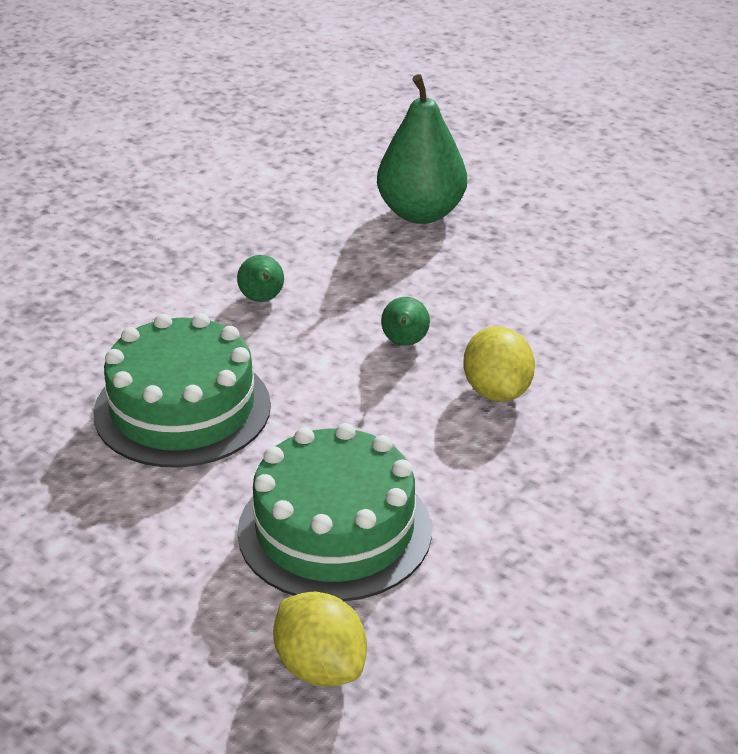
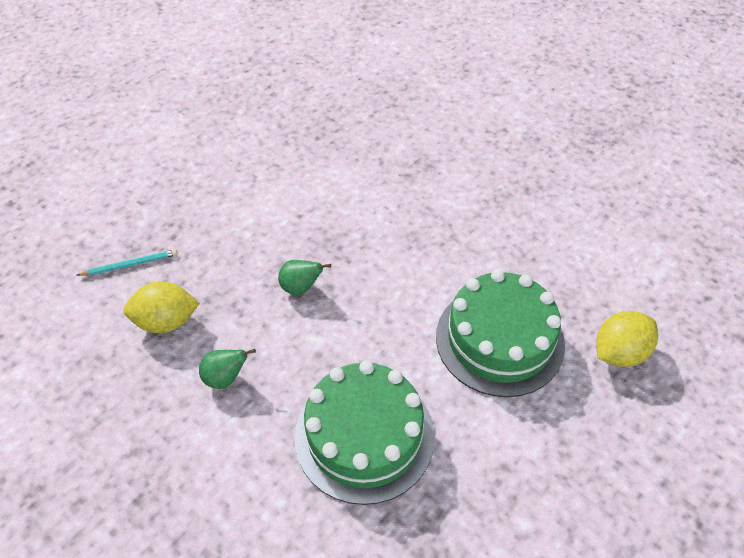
camera: 85 degrees left, 15 degrees up
green pear [377,74,467,224] -> turquoise pencil [77,249,178,276]
yellow lemon [463,326,535,402] -> yellow lemon moved to [124,281,200,333]

